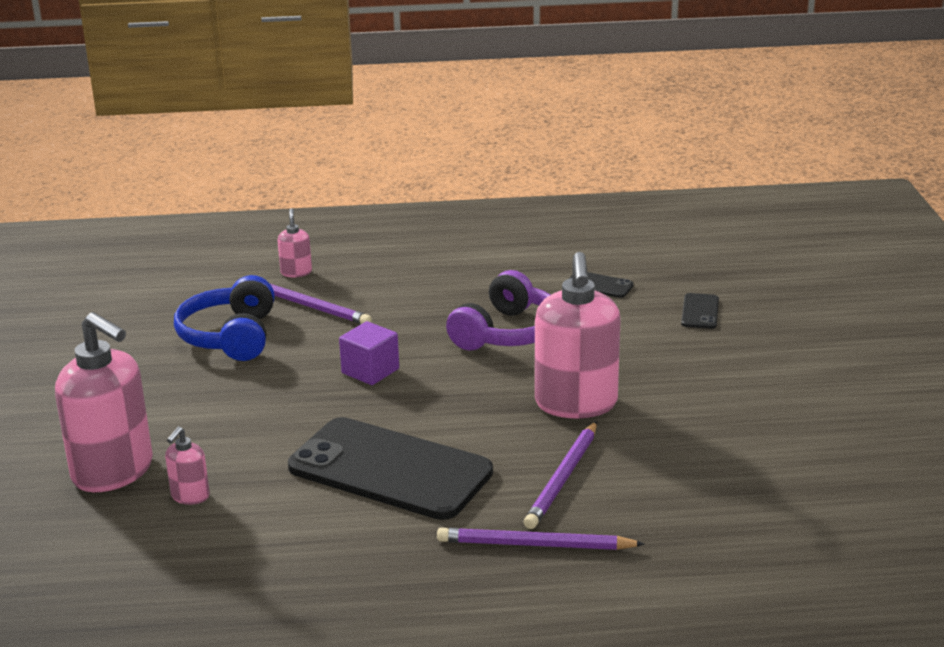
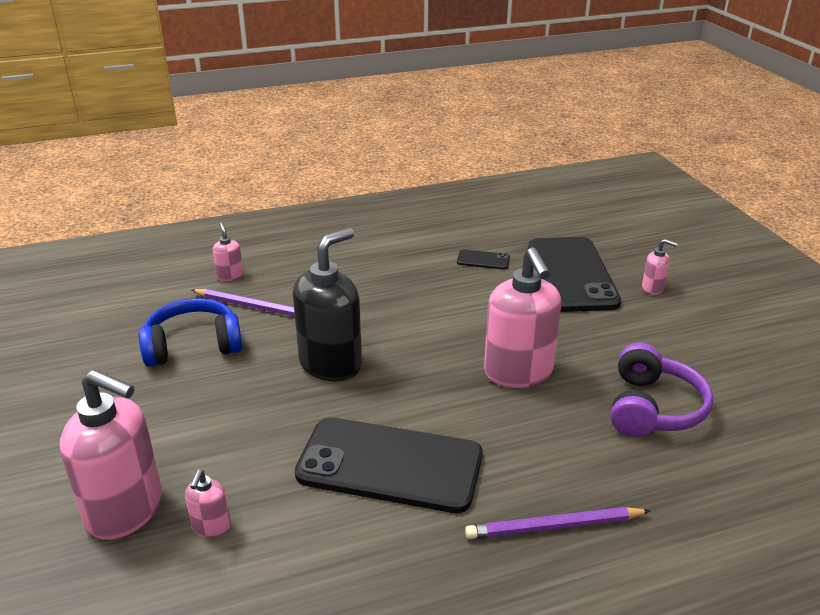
camera: 15 degrees left, 5 degrees up
blue headphones [174,275,275,361] -> blue headphones turned 90 degrees clockwise [139,298,242,367]
purple cube [339,321,399,385] -> black soap dispenser [293,228,362,381]
purple headphones [446,270,550,351] -> purple headphones moved to [610,342,713,437]
purple pencil [524,421,597,529] -> none
black phone [681,293,719,329] -> black phone [528,237,621,312], size x2.46
none -> pink soap dispenser [642,239,678,295]

